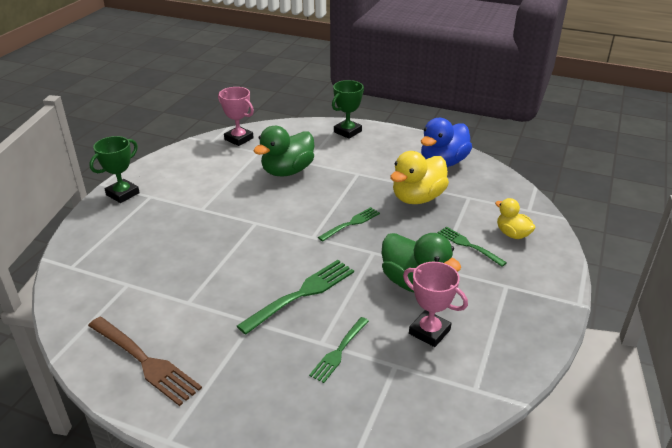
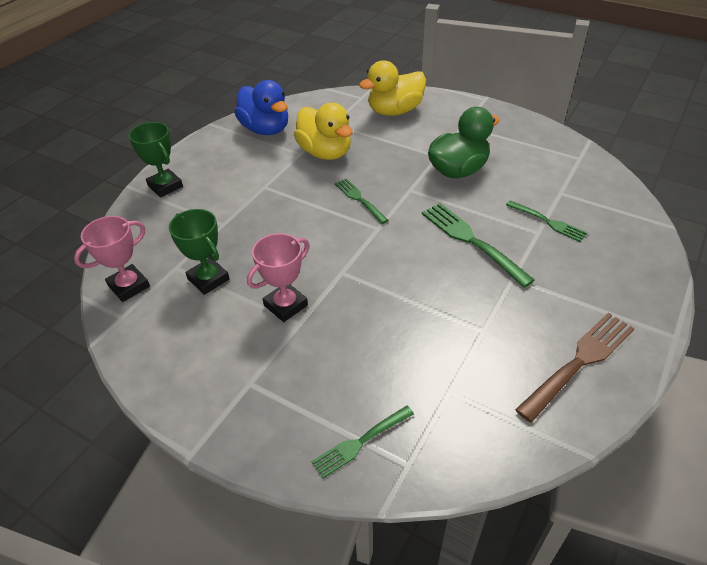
camera: 80 degrees left, 10 degrees up
green trophy [89,136,140,203] -> green trophy moved to [169,209,229,295]
green duck [254,126,314,176] -> none
pink trophy [403,262,468,347] -> pink trophy moved to [247,233,309,322]
green fork [438,226,507,267] -> green fork moved to [311,406,414,478]
yellow duck [495,198,536,239] -> yellow duck [359,60,426,116], size x1.72

